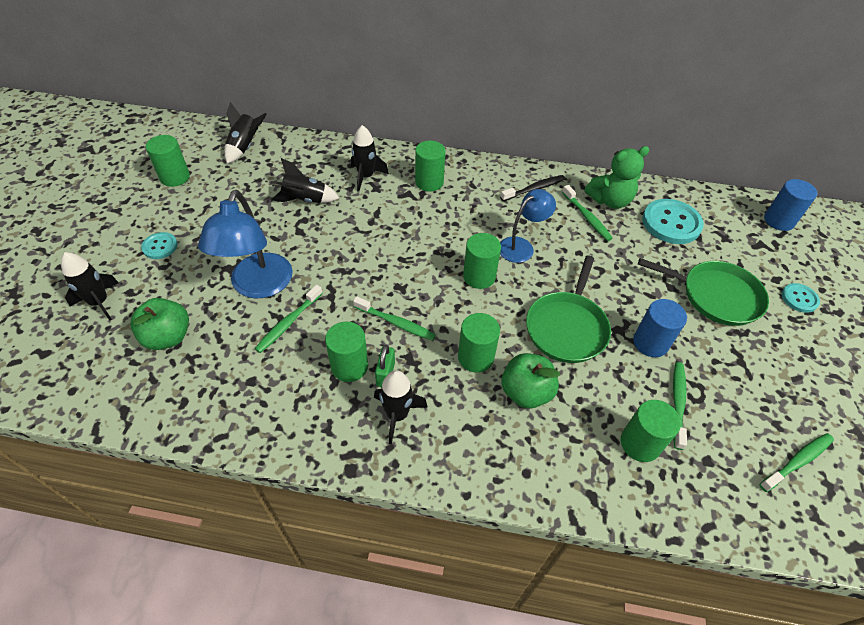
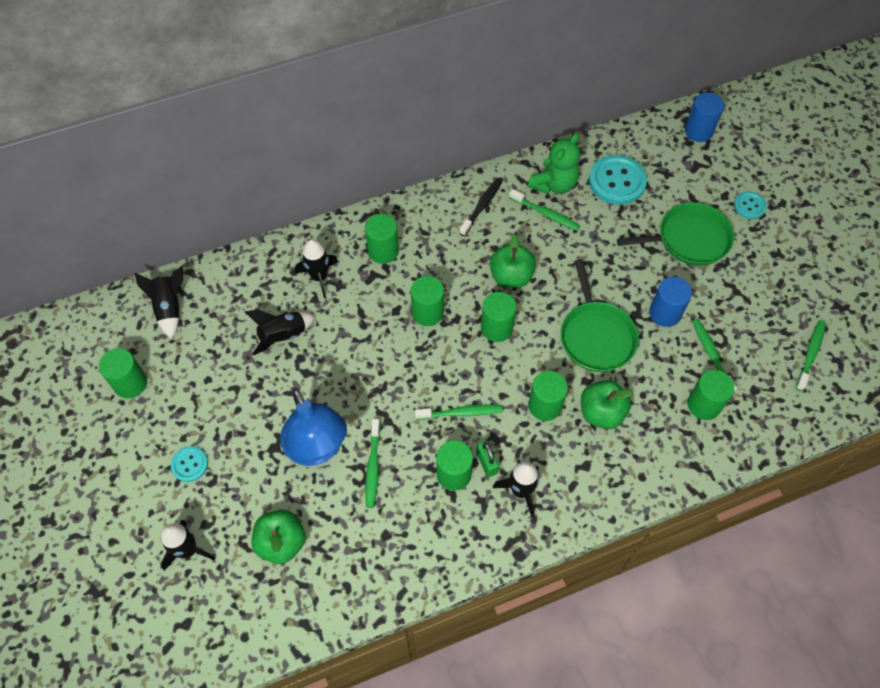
camera: 30 degrees left, 10 degrees up
blue lamp [500,189,556,263] -> green apple [490,234,536,288]
none -> green cylinder [411,276,444,326]

